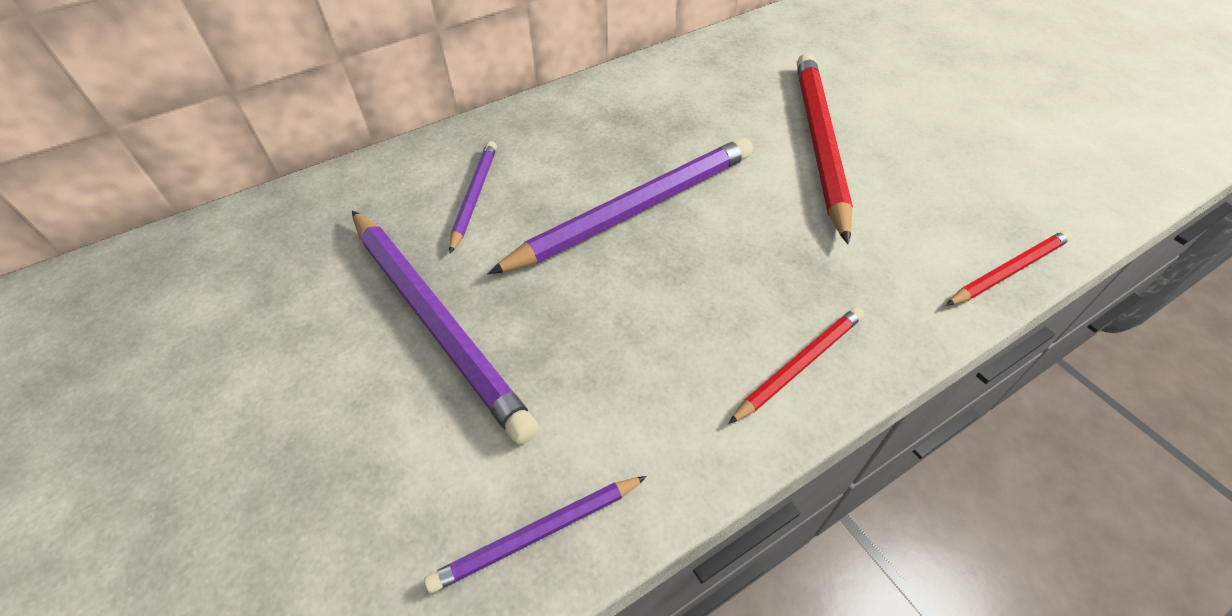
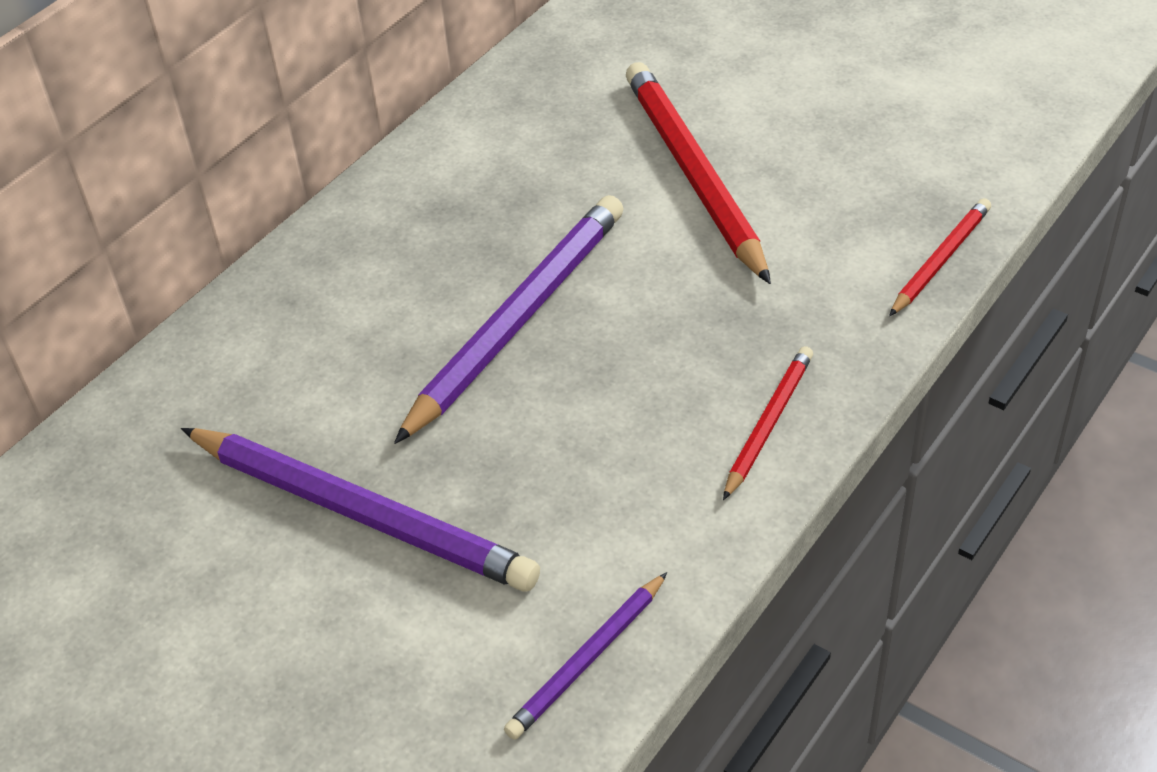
camera: 20 degrees left, 5 degrees down
purple pencil [449,141,497,253] -> none

